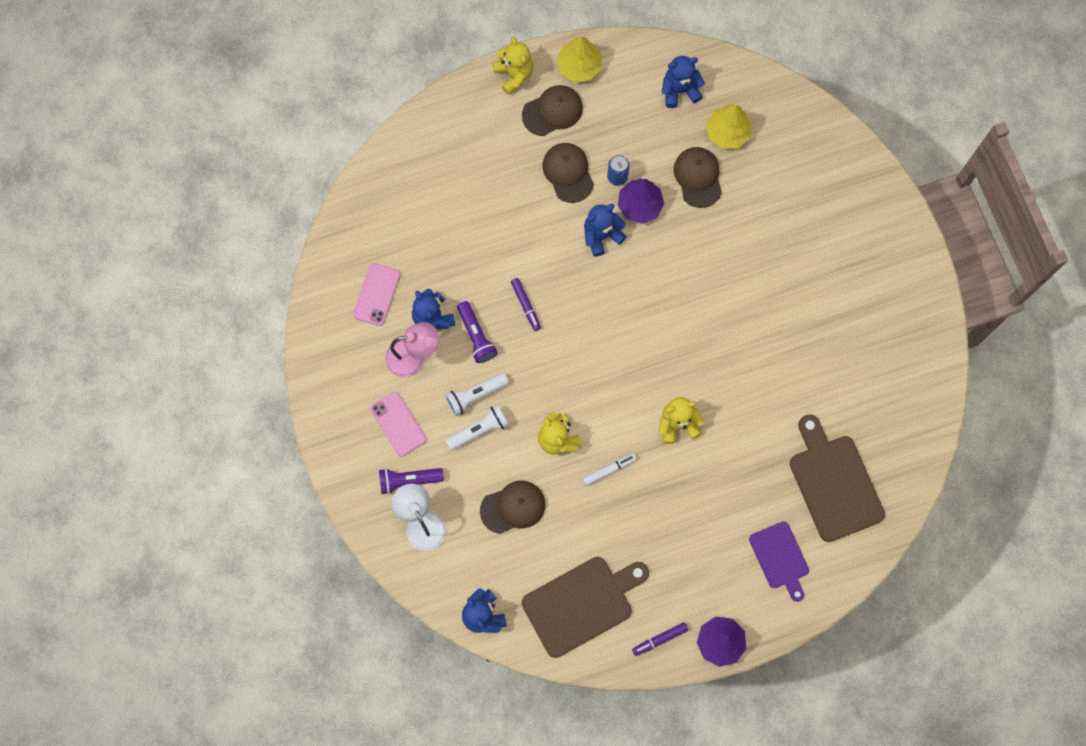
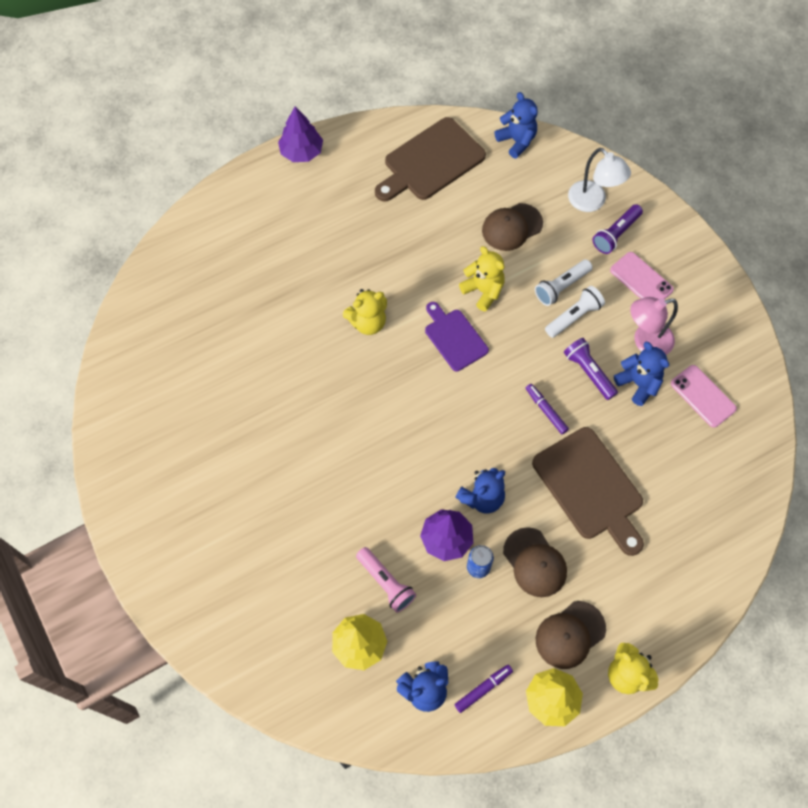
camera: 170 degrees right, 10 degrees down
pink phone [353,263,400,326] -> pink phone turned 45 degrees counterclockwise [671,365,737,428]
purple flashlight [379,468,444,494] -> purple flashlight turned 150 degrees clockwise [593,204,643,254]
white marker [582,453,637,486] -> none
purple marker [632,622,688,656] -> purple marker moved to [454,665,513,713]
brown cap [674,147,722,208] -> pink flashlight [356,547,416,613]
purple cutting board [749,521,809,602] -> purple cutting board moved to [425,302,489,371]
brown cutting board [790,414,885,542] -> brown cutting board moved to [532,427,644,556]

